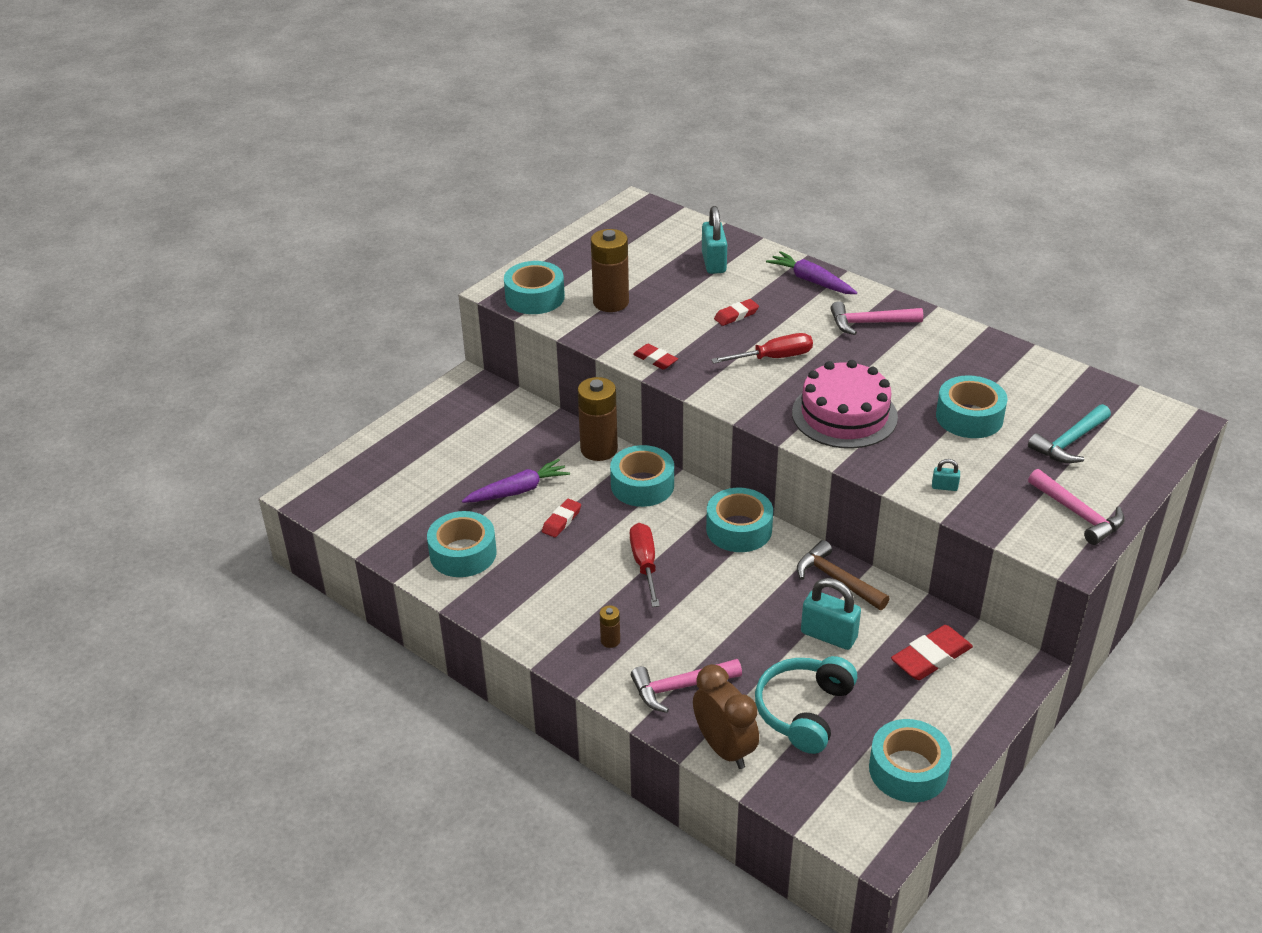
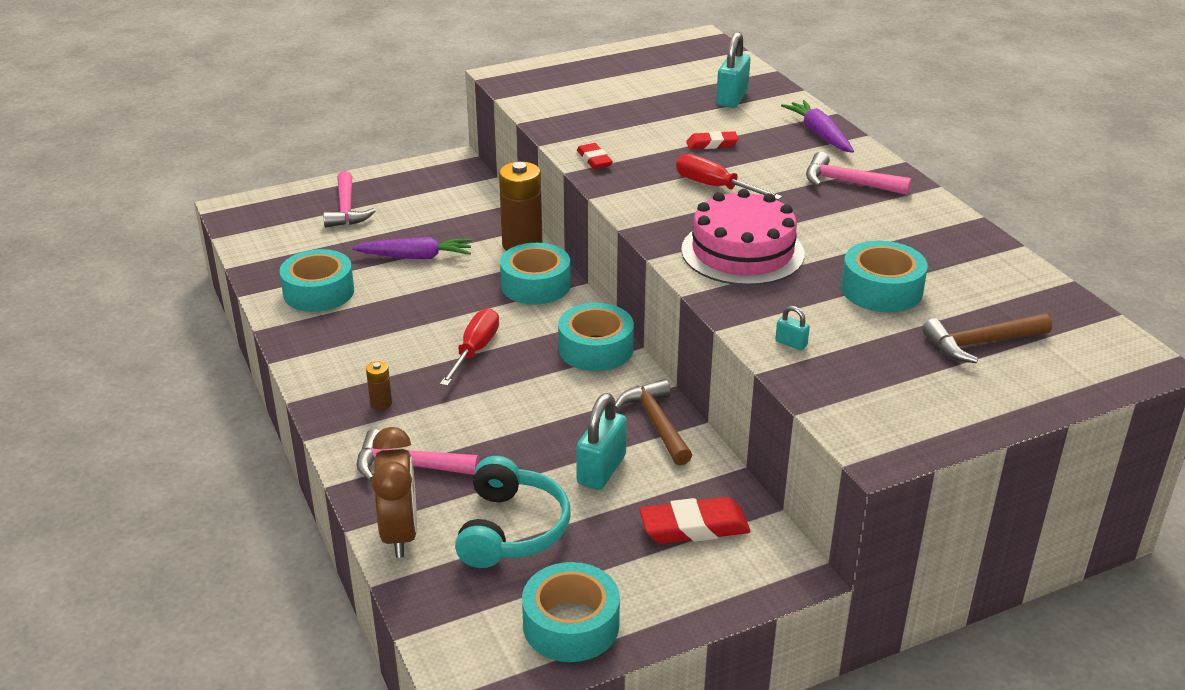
camera: 25 degrees right, 5 degrees down
turquoise tape [504,261,565,314] -> none
red eraser [542,499,581,538] -> none
brown battery [591,229,629,312] -> none
red screwdriver [711,333,813,364] -> red screwdriver turned 150 degrees counterclockwise [676,154,782,200]
turquoise headphones [755,656,857,754] -> turquoise headphones turned 135 degrees clockwise [455,456,570,568]
turquoise padlock [801,578,861,650] -> turquoise padlock turned 60 degrees clockwise [576,393,627,490]
turquoise hammer [1028,404,1111,463] -> brown hammer [922,314,1052,363]
pink hammer [1028,469,1125,545] -> pink hammer moved to [323,171,375,228]

